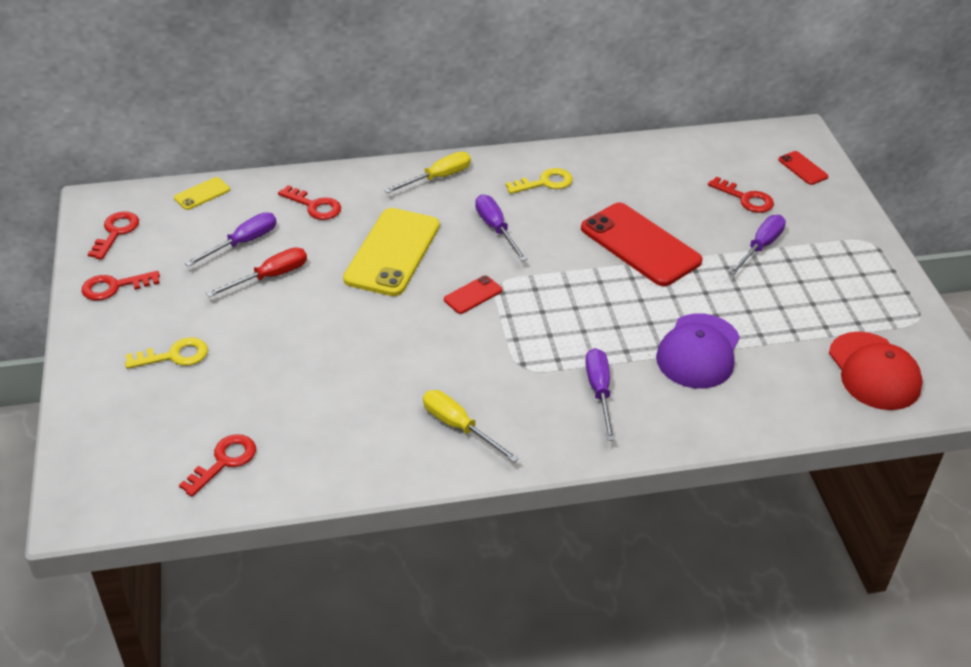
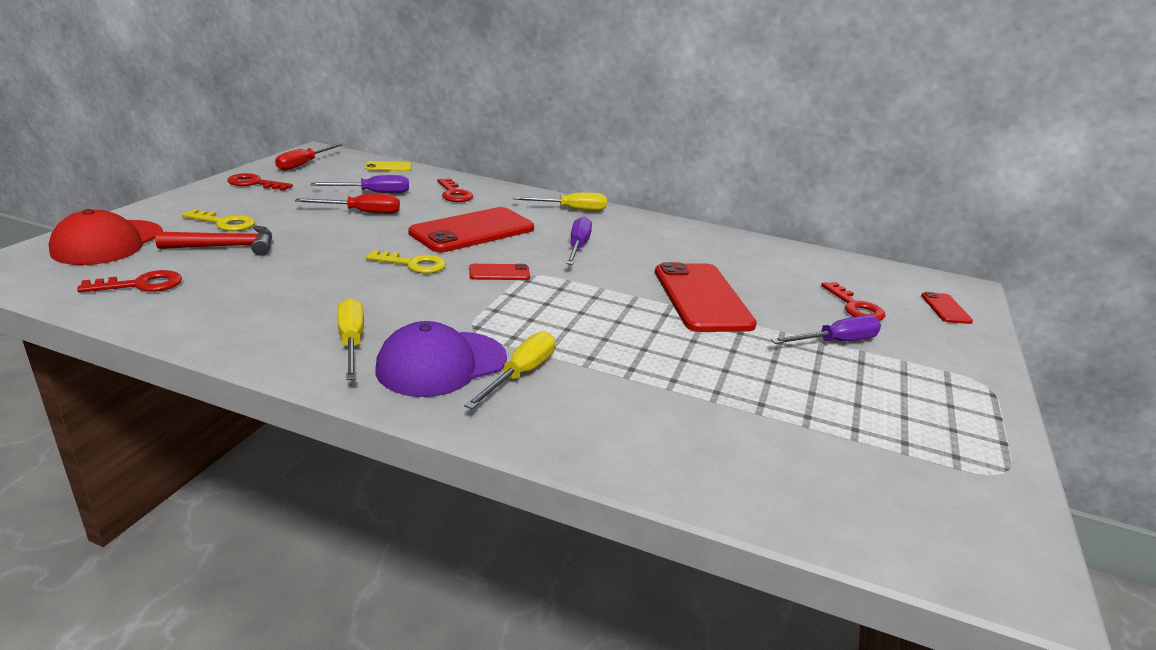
camera: 30 degrees right, 15 degrees down
red key [88,212,139,260] -> red screwdriver [275,144,342,171]
yellow phone [343,208,440,296] -> red phone [408,207,534,252]
yellow key [505,168,573,194] -> yellow key moved to [366,250,446,274]
purple screwdriver [585,348,615,441] -> yellow screwdriver [464,331,555,409]
purple cap [656,313,740,389] -> purple cap moved to [375,321,507,397]
red cap [829,332,923,410] -> red cap moved to [49,209,163,265]
none -> red hammer [155,226,272,256]

